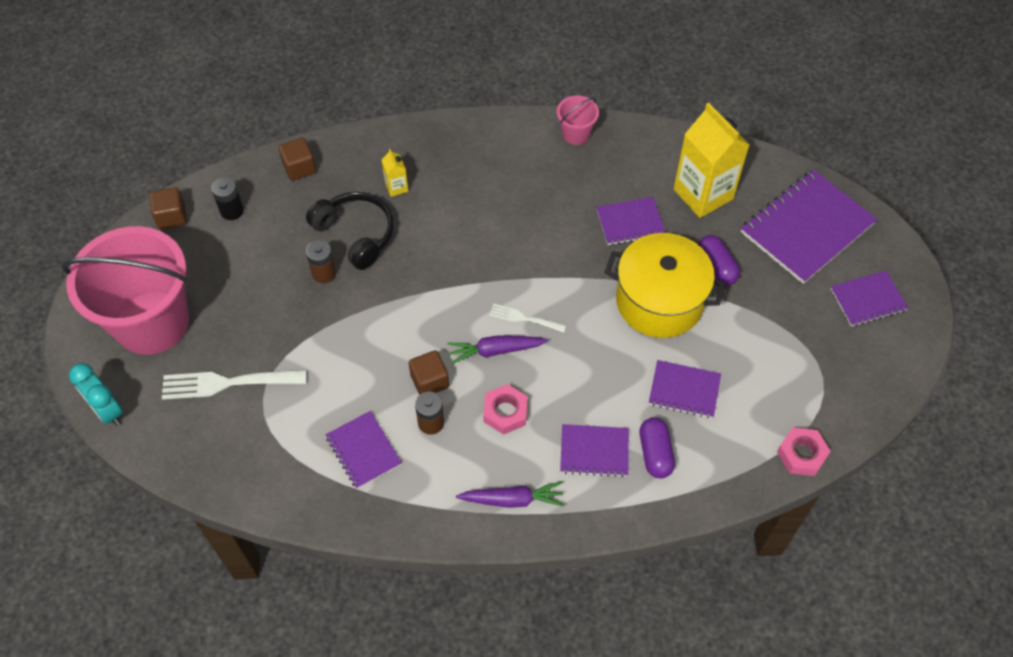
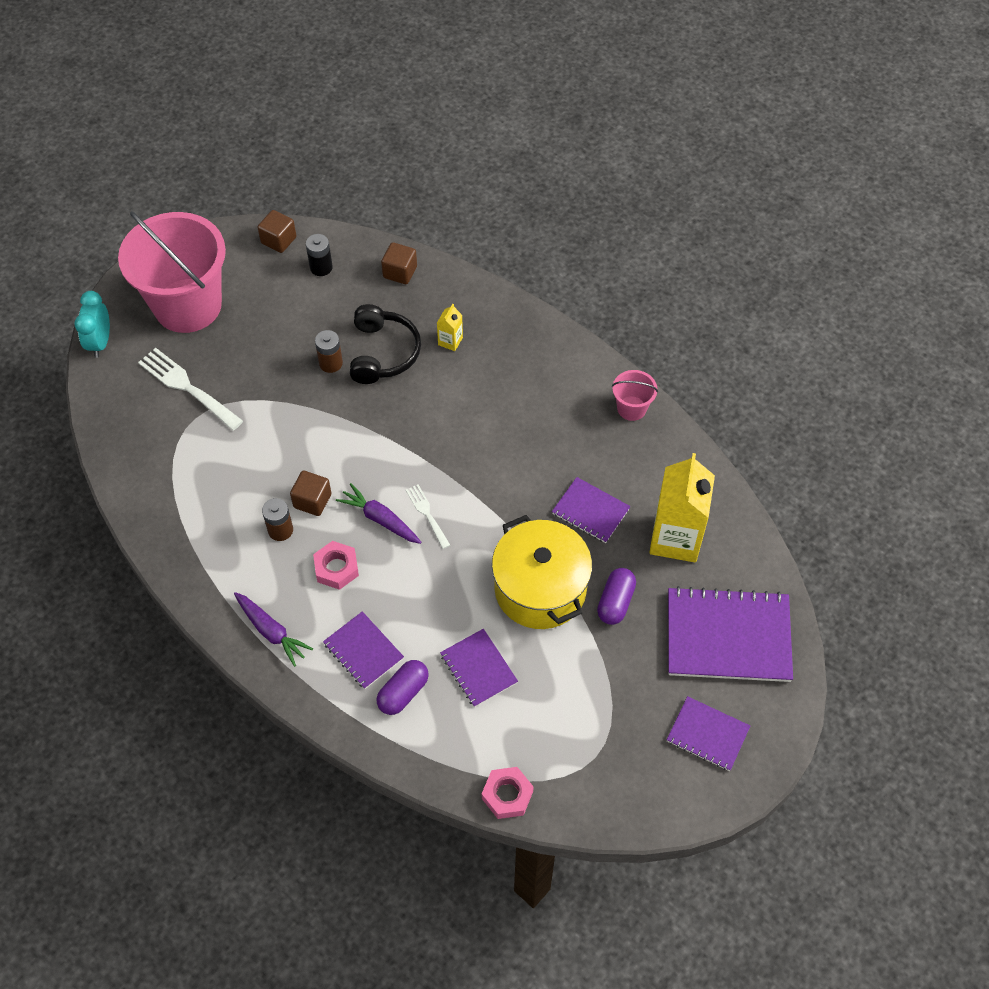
camera: 45 degrees right, 0 degrees up
purple notebook [326,411,402,489] -> none

